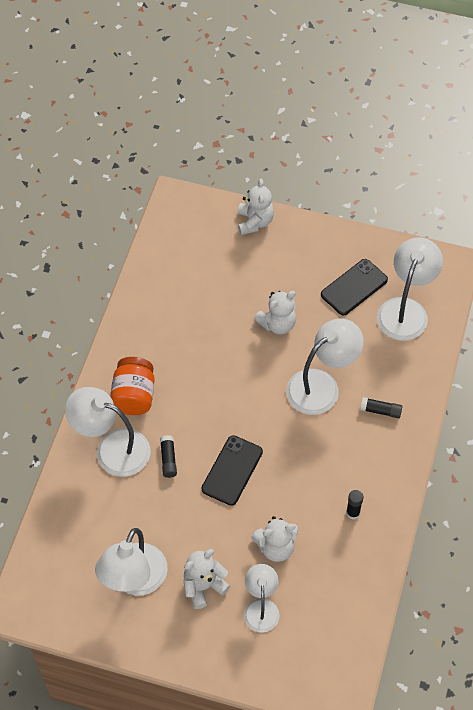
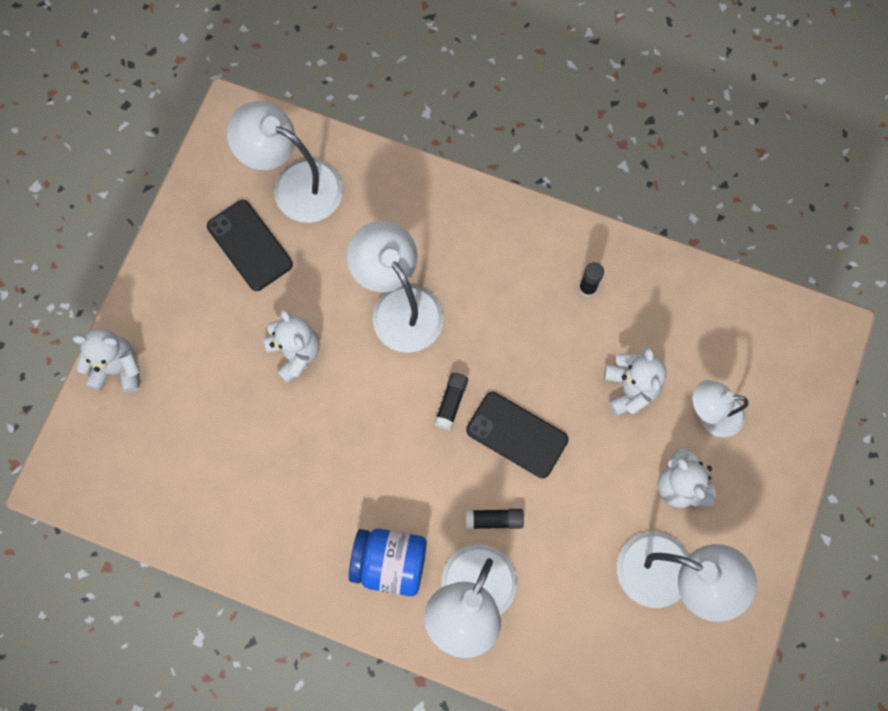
camera: 85 degrees left, 15 degrees up
orange jar [110,357,155,415] -> blue jar [349,529,427,596]
black glue stick [360,397,402,419] -> black glue stick moved to [434,373,468,430]

